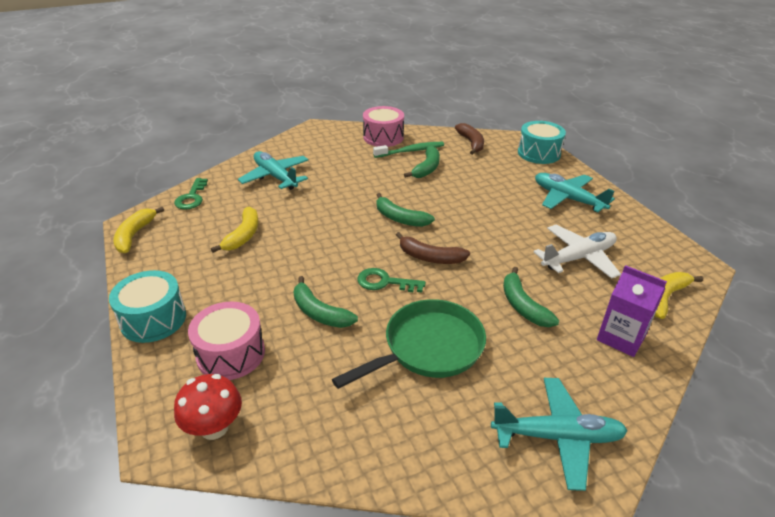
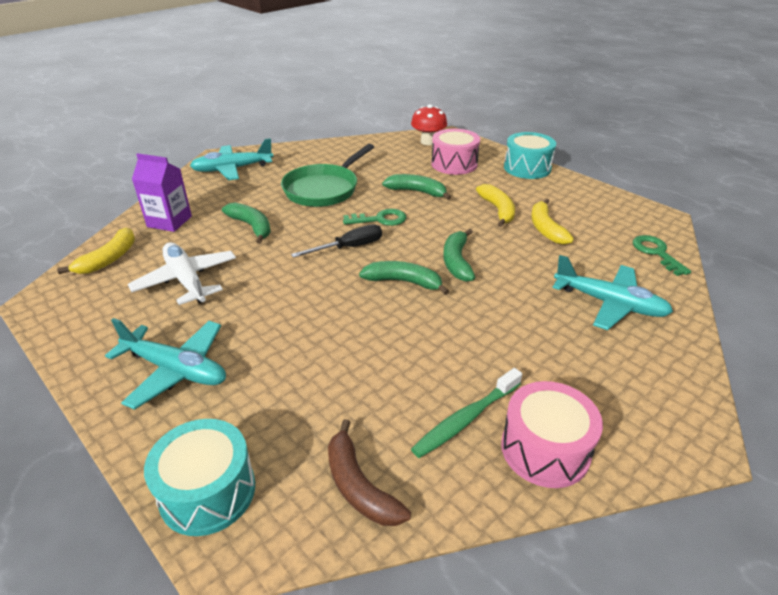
camera: 160 degrees right, 0 degrees up
yellow banana [113,207,164,253] -> yellow banana moved to [476,184,515,227]
brown banana [396,232,470,264] -> black screwdriver [291,224,382,258]
green banana [404,146,440,178] -> green banana moved to [443,229,476,282]
white plane [534,225,621,279] -> white plane turned 105 degrees clockwise [128,242,236,305]

